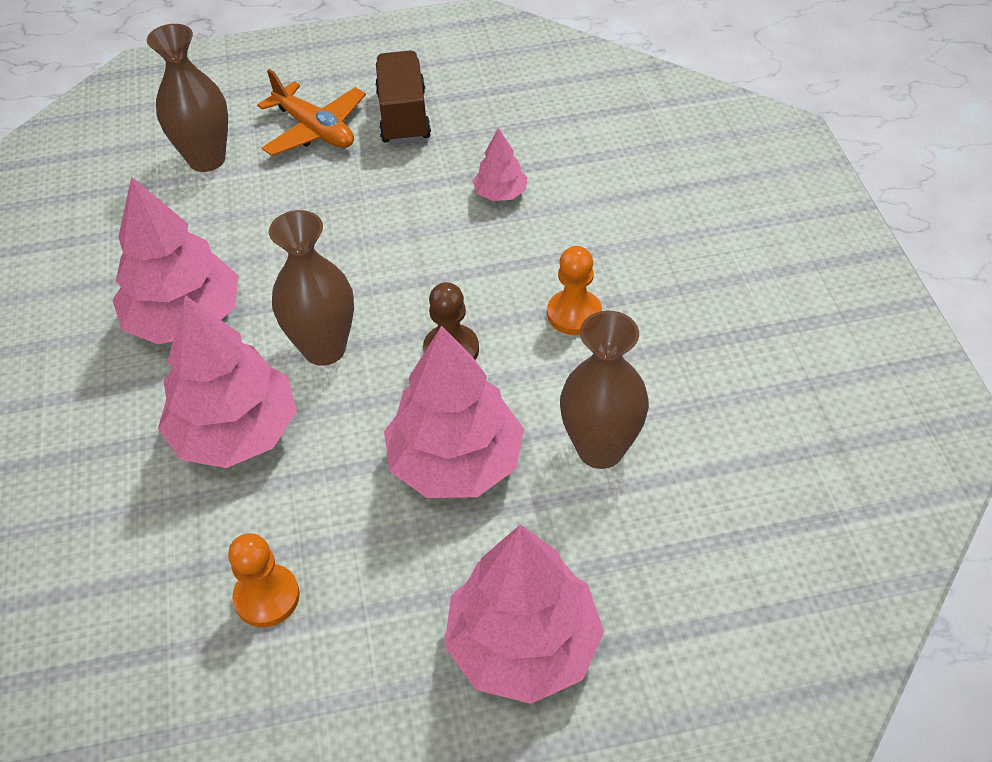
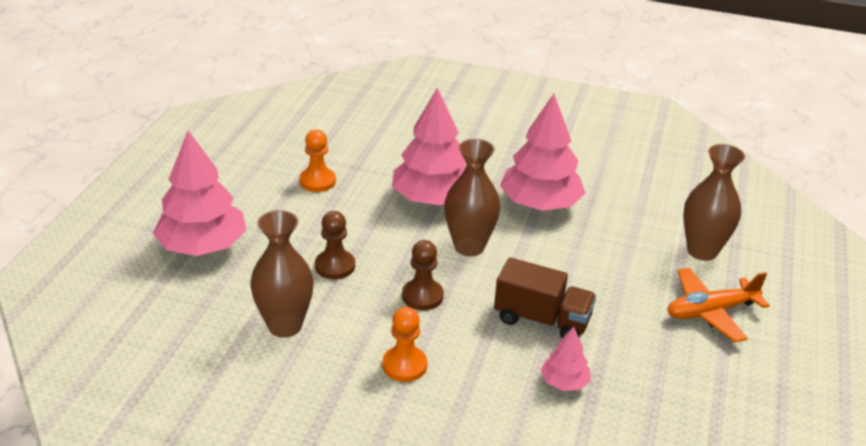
camera: 115 degrees right, 15 degrees down
brown truck [375,50,431,144] -> brown truck moved to [494,257,596,338]
pink tree [384,325,524,498] -> brown pawn [315,211,355,279]

